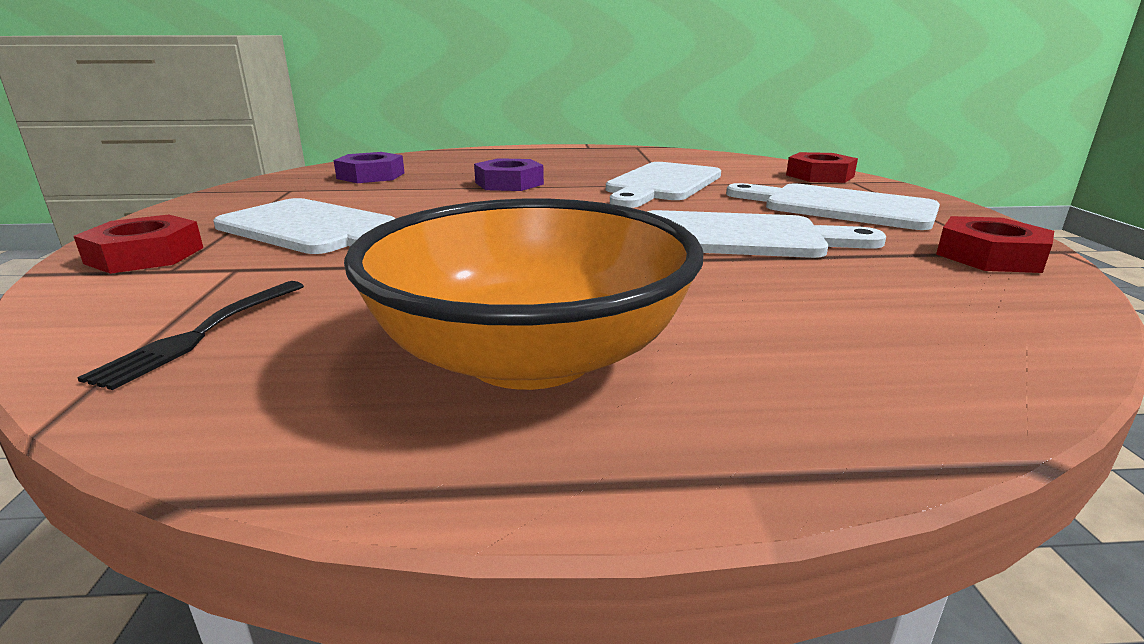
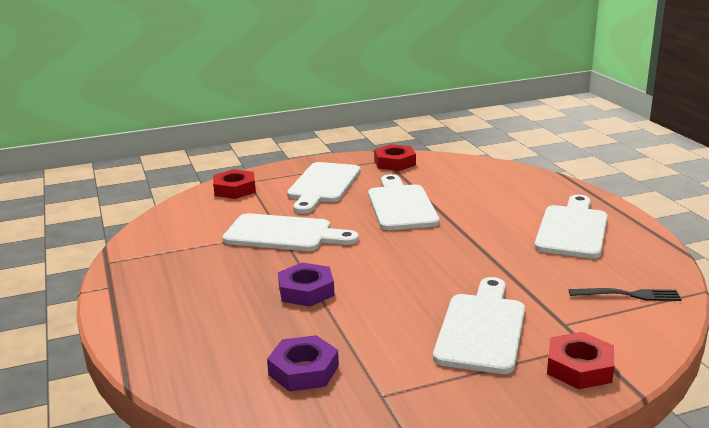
camera: 105 degrees left, 0 degrees up
orange bowl [344,199,703,390] -> white cutting board [534,195,608,259]

